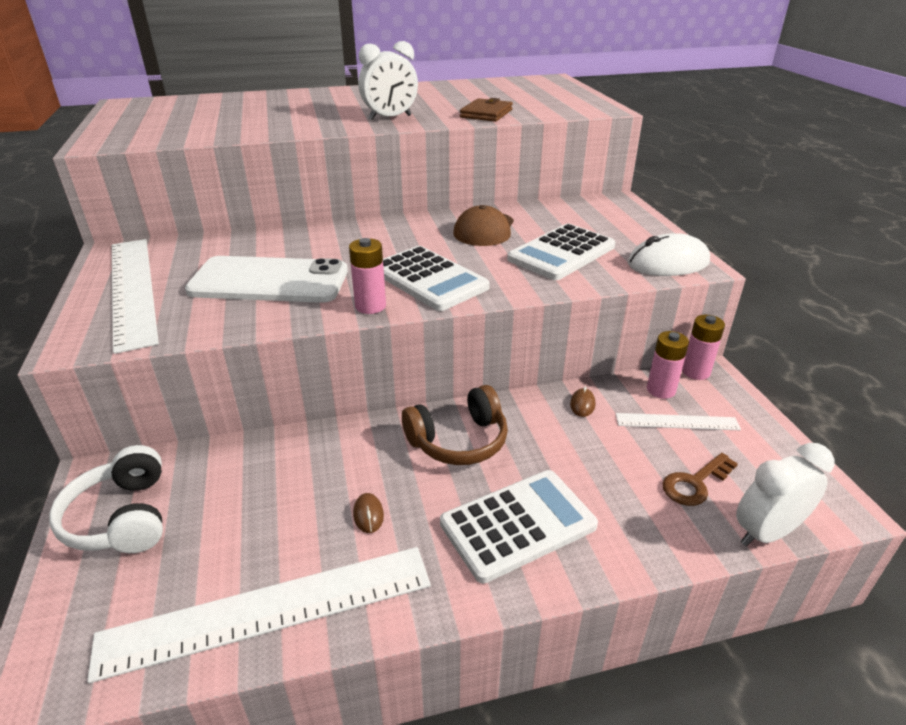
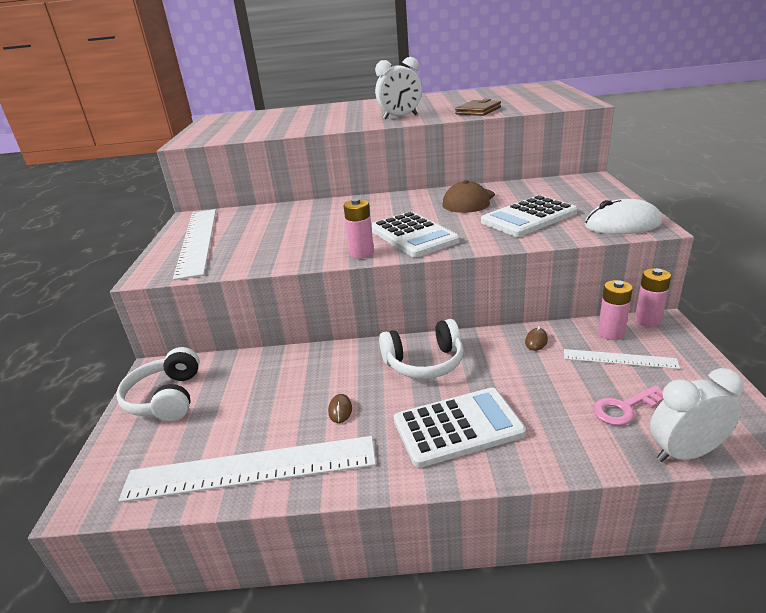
camera: 15 degrees right, 5 degrees down
white phone [185,256,348,303] -> none
brown headphones [402,385,508,465] -> white headphones [379,319,463,379]
brown key [662,453,738,506] -> pink key [593,385,663,426]

